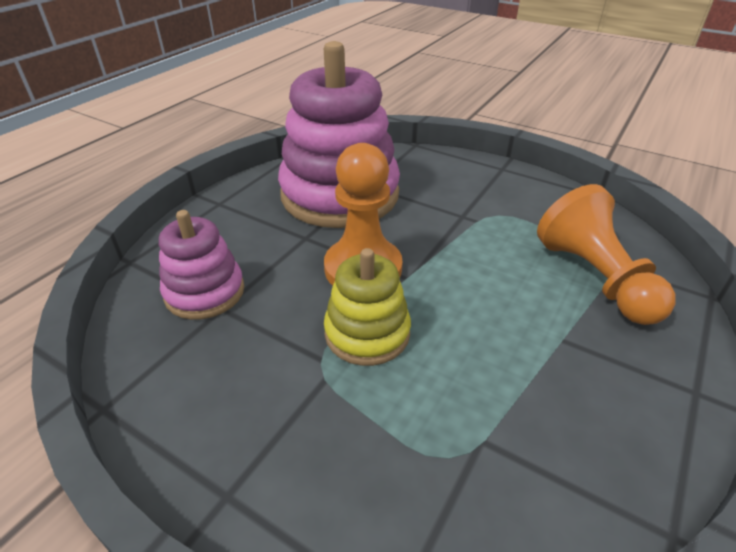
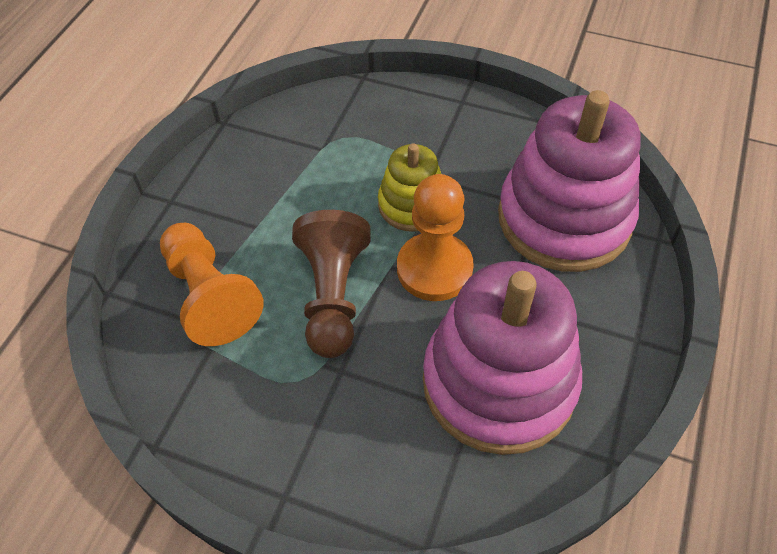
camera: 170 degrees right, 15 degrees up
pink stacking toy [159,210,244,320] -> pink stacking toy [498,90,641,272], size x1.90
none -> brown pawn [292,210,371,358]

